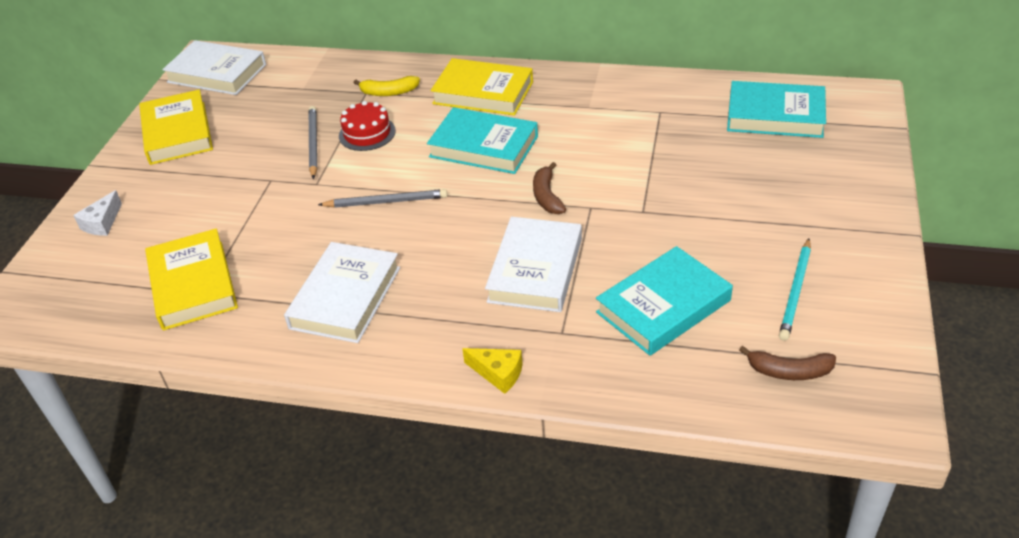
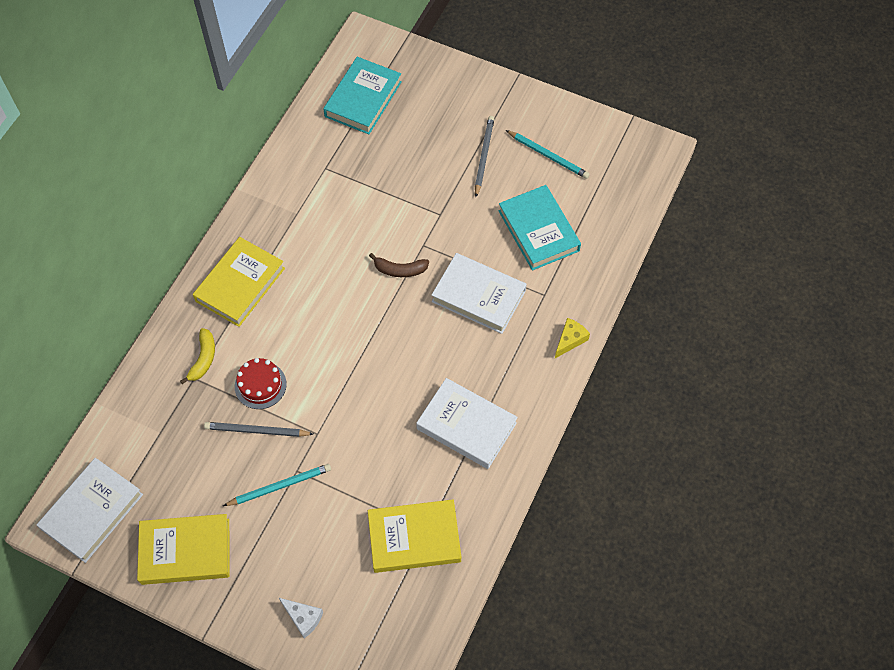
camera: 80 degrees left, 20 degrees up
grey pencil [318,189,448,208] -> grey pencil moved to [475,116,494,197]
turquoise book [427,107,538,174] -> none
brown banana [739,346,836,380] -> none
none -> turquoise pencil [223,464,331,506]

